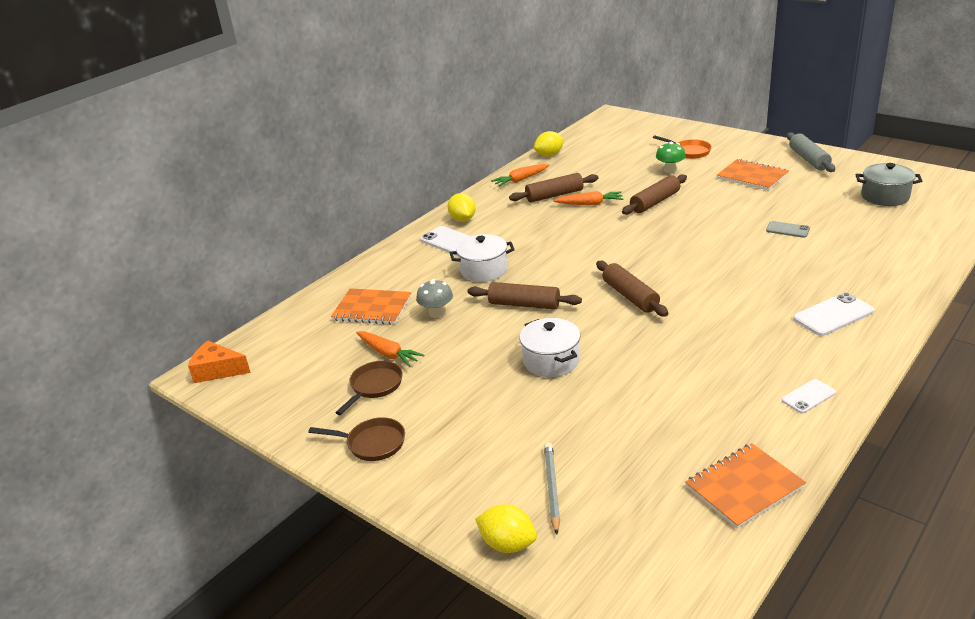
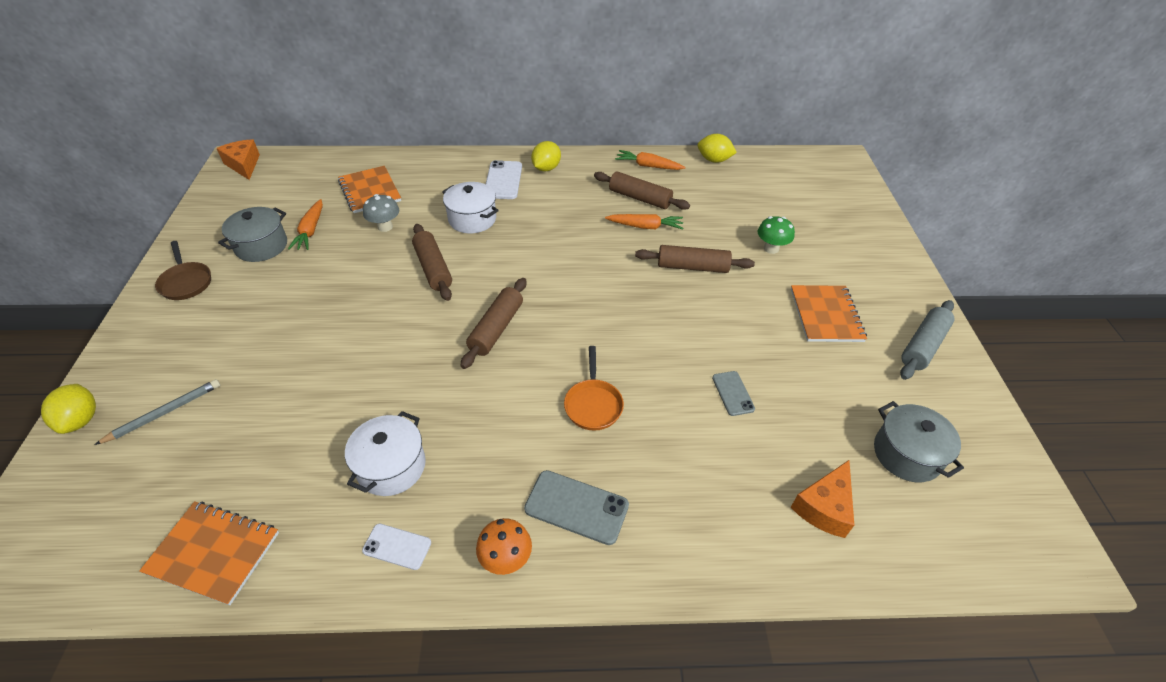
camera: 45 degrees right, 15 degrees up
brown pan [336,361,403,415] -> grey pot [218,207,287,262]
white pot [520,318,581,377] -> white pot moved to [345,411,426,496]
orange carrot [553,191,624,206] -> orange carrot turned 45 degrees counterclockwise [605,214,683,230]
orange pan [653,135,712,159] -> orange pan moved to [564,346,624,431]
white phone [793,292,874,336] -> grey phone [524,470,629,545]
none -> orange mushroom [476,518,532,575]
none -> orange cheese [791,460,854,538]

